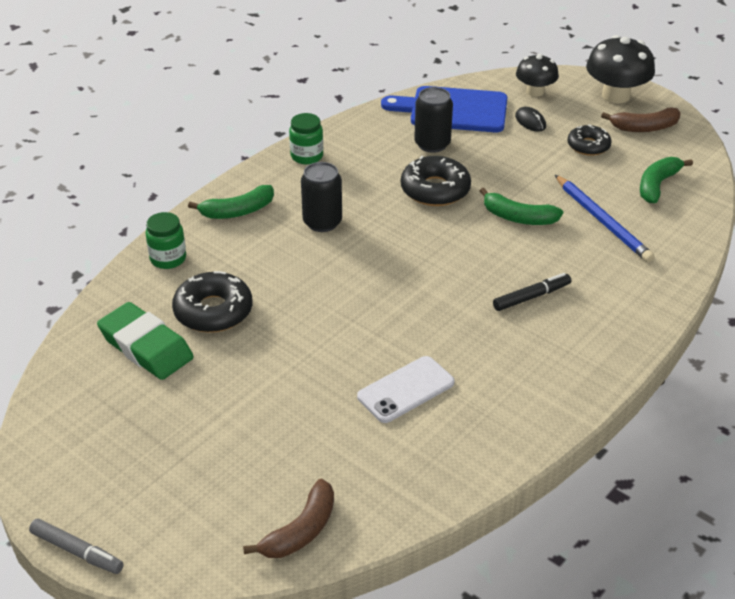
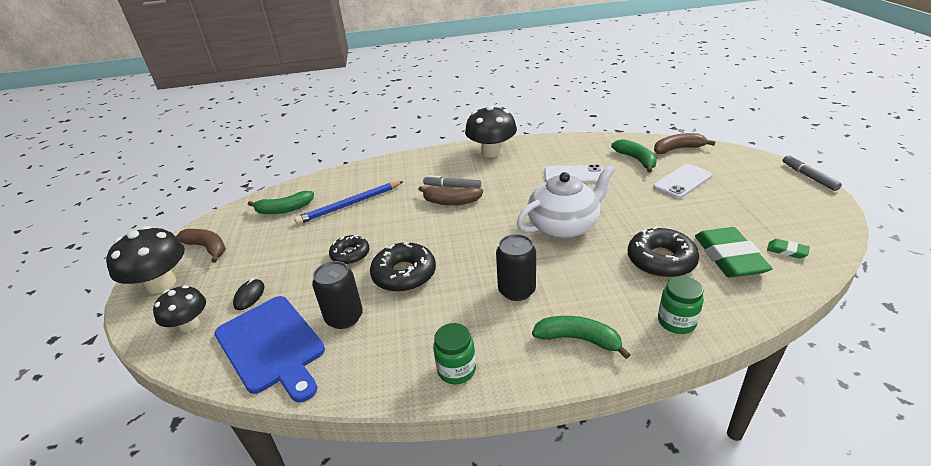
camera: 135 degrees left, 5 degrees down
green banana [480,188,563,225] -> green banana moved to [611,139,657,173]
black marker [493,273,571,311] -> grey marker [423,175,481,188]
blue pencil [555,175,655,262] -> blue pencil turned 135 degrees counterclockwise [294,181,404,225]
black donut [567,125,612,156] -> black donut moved to [329,235,369,265]
none -> brown banana [419,186,483,205]
none -> black mushroom [465,105,517,157]
none -> white teapot [517,164,616,239]
none -> white phone [653,164,712,199]
none -> green eraser [767,239,810,259]

